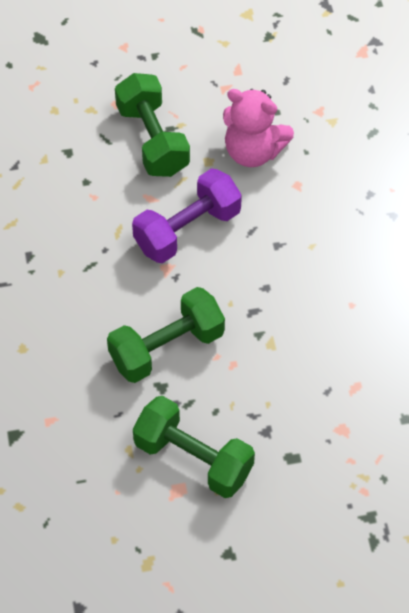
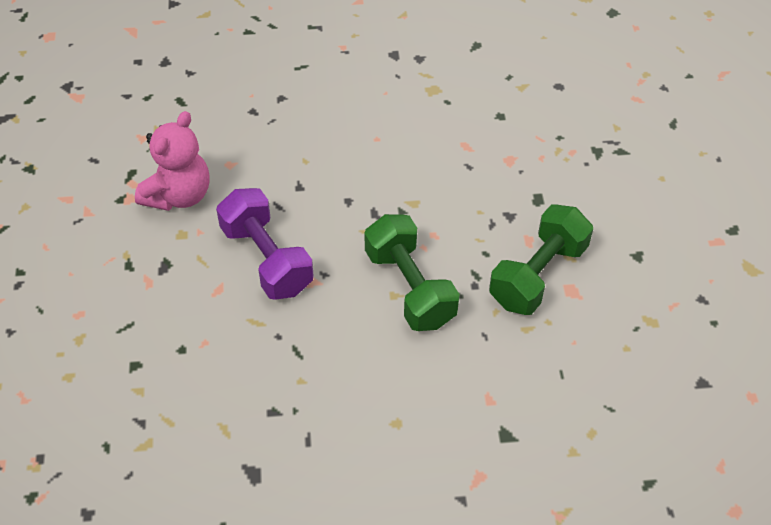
camera: 85 degrees left, 5 degrees down
green dumbbell [115,73,190,177] -> none

